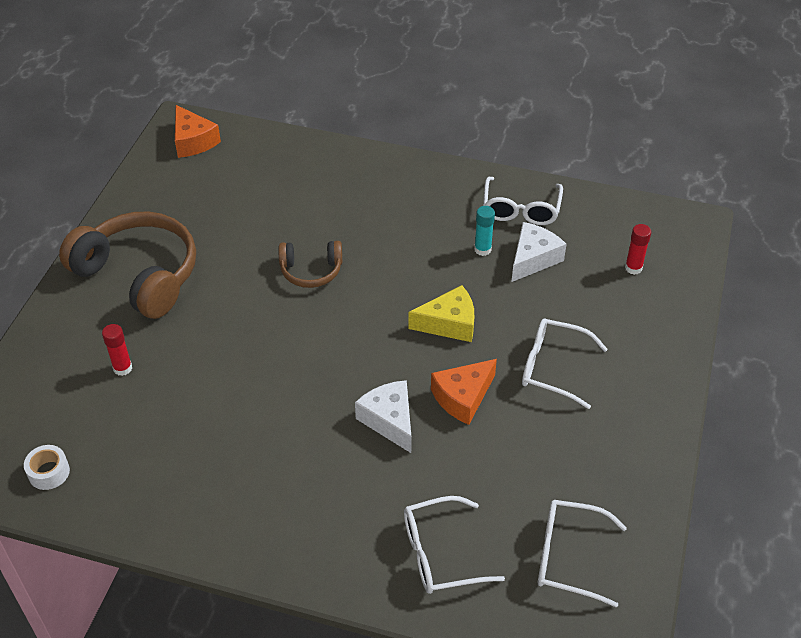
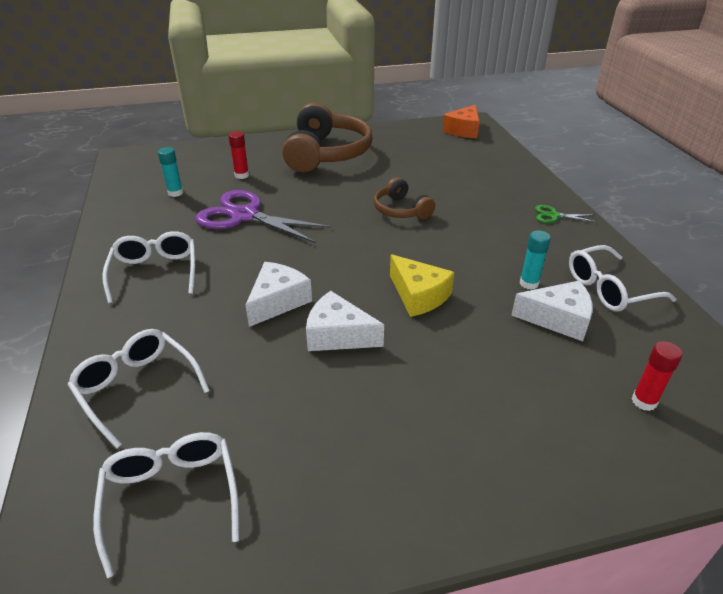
camera: 60 degrees right, 10 degrees down
white tape [24,445,70,490] -> none
orange cheese [431,359,497,425] -> white cheese [306,291,384,351]
white glasses [522,318,608,409] -> white glasses moved to [102,231,195,303]
none -> turquoise glue stick [158,147,183,197]
none -> purple scissors [195,190,332,243]
none -> green scissors [535,205,597,223]

